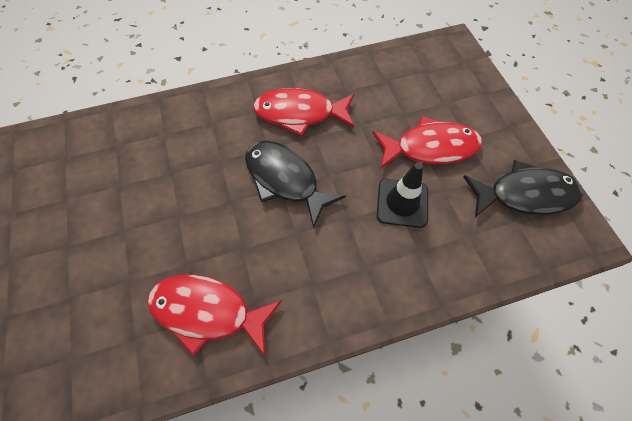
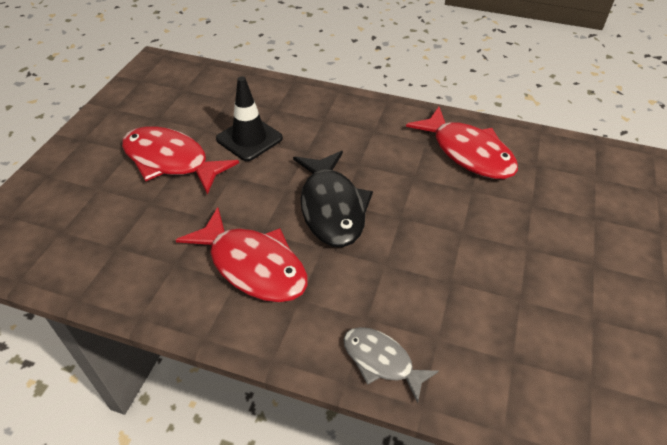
camera: 145 degrees left, 15 degrees down
black fish [463,160,583,217] -> none
none -> grey fish [343,327,439,403]

